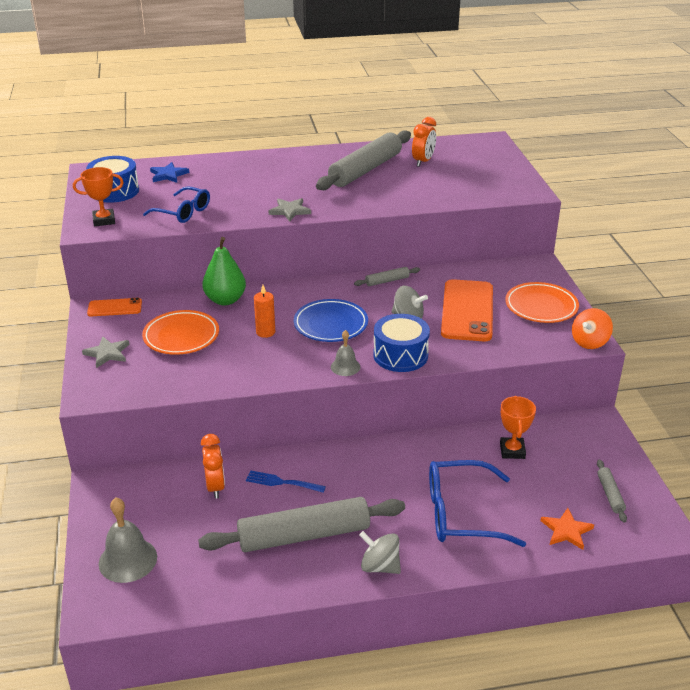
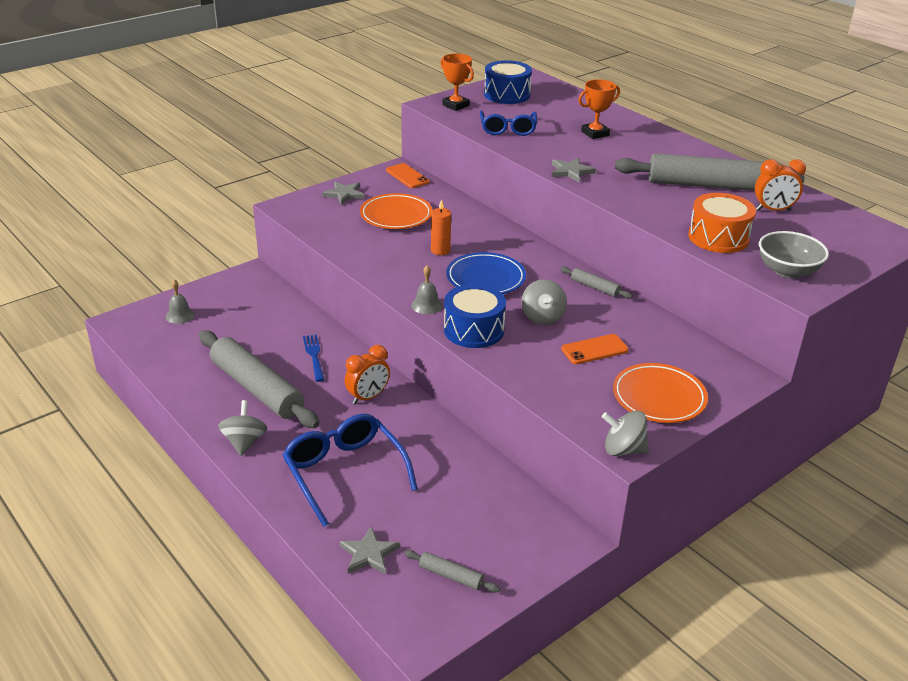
camera: 60 degrees right, 0 degrees up
grey bell [99,498,157,583] -> grey bell [165,280,195,324], size x0.59
blue star [150,162,189,183] -> none
orange clock [201,434,225,499] -> orange clock moved to [345,345,390,404]
green pear [202,237,246,305] -> none
orange phone [441,279,493,341] -> orange phone [561,334,629,364], size x0.52
orange trophy [500,396,536,459] -> orange trophy moved to [578,79,620,139]
orange star [540,508,594,550] -> grey star [339,527,400,574]
orange spinning top [572,308,613,349] -> grey spinning top [602,411,649,456]
grey rolling pin [597,460,627,523] -> grey rolling pin turned 60 degrees clockwise [404,550,500,593]
none -> orange drum [688,193,756,253]
none -> grey bowl [759,231,829,278]

